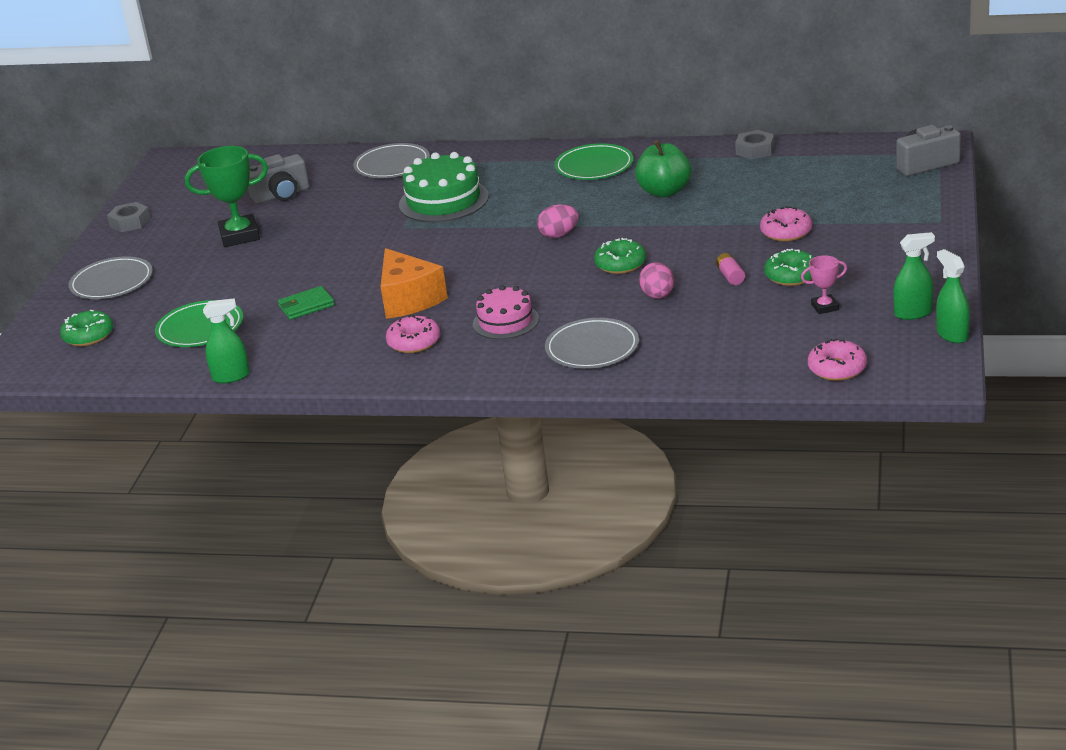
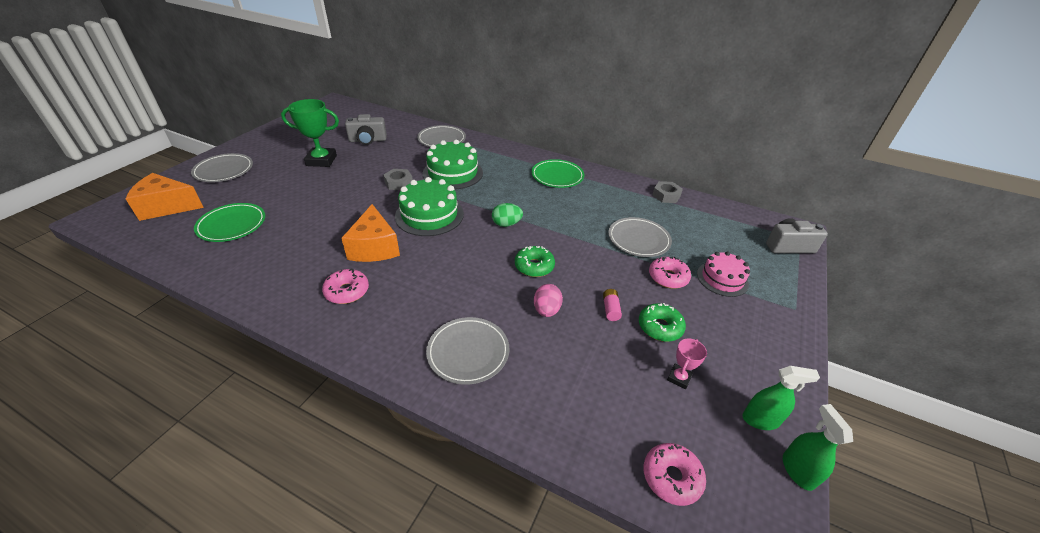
camera: 10 degrees right, 10 degrees up
green donut [60,310,113,346] -> orange cheese [126,173,204,221]
grey nut [107,202,151,232] -> grey nut moved to [383,169,413,190]
green spray bottle [203,298,250,383] -> none
green wallet [278,286,335,320] -> none
pink cake [473,285,539,339] -> pink cake moved to [697,251,750,297]
pink egg [537,204,579,238] -> green egg [492,203,523,227]
green apple [635,140,691,197] -> none
pink trophy [801,255,847,314] -> pink trophy turned 60 degrees counterclockwise [667,338,707,389]
none -> green cake [395,177,464,236]
none -> grey plate [608,217,672,257]

